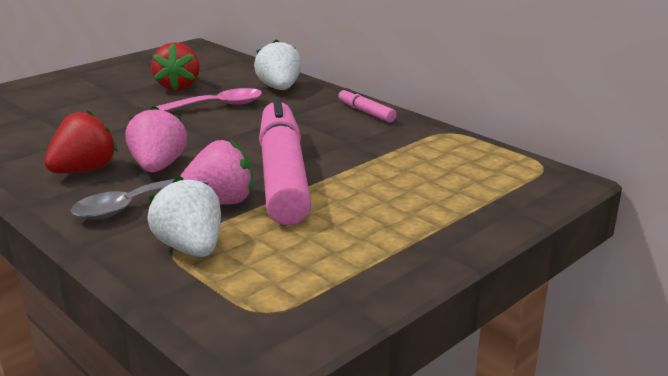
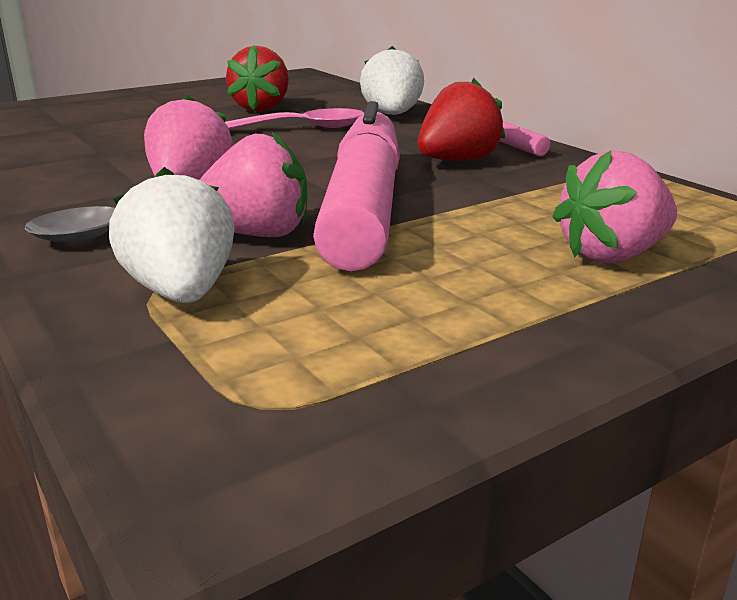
camera: 10 degrees right, 0 degrees up
red strawberry [44,109,118,173] -> red strawberry moved to [418,78,506,161]
none -> pink strawberry [552,150,677,264]

